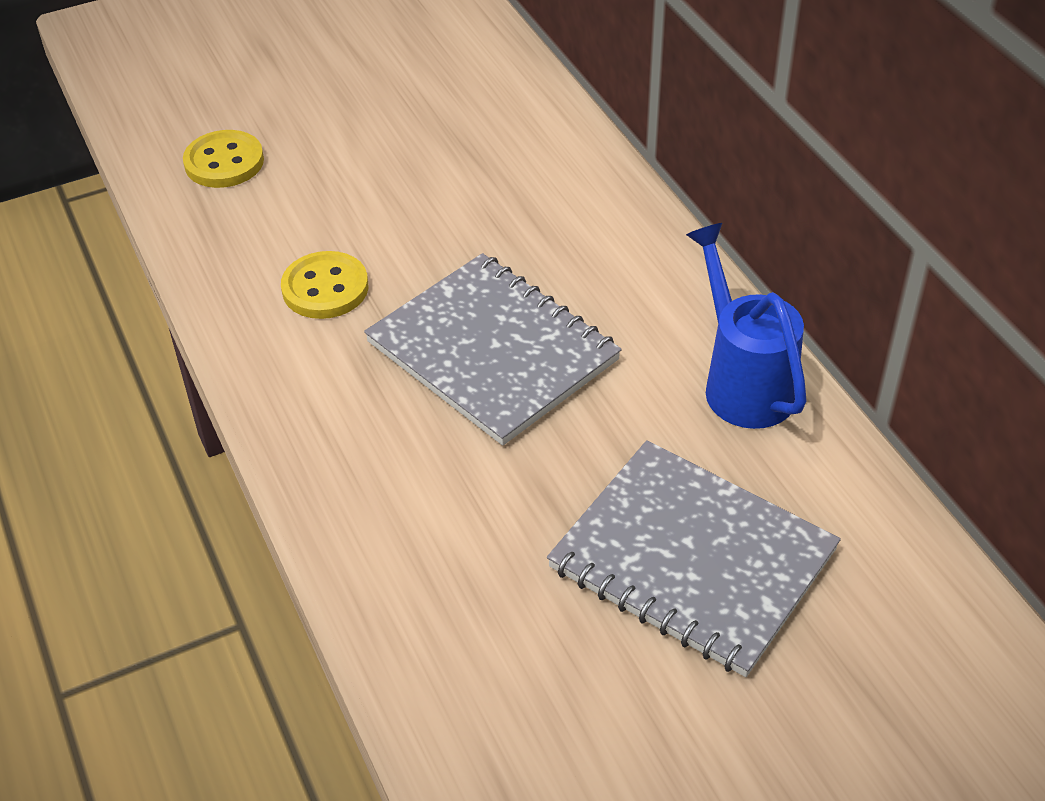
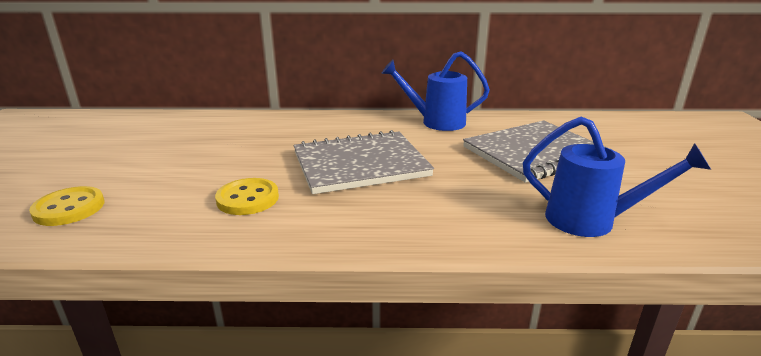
camera: 65 degrees left, 20 degrees down
none -> blue watering can [523,117,711,237]

